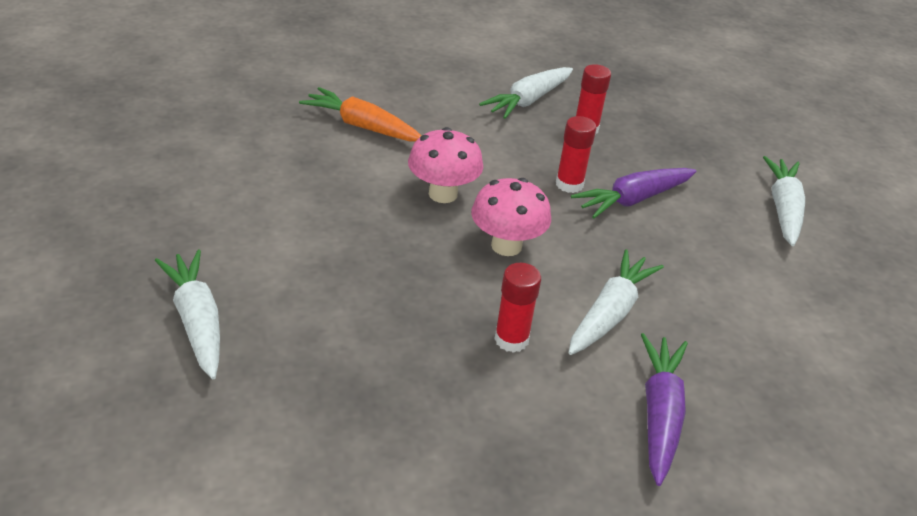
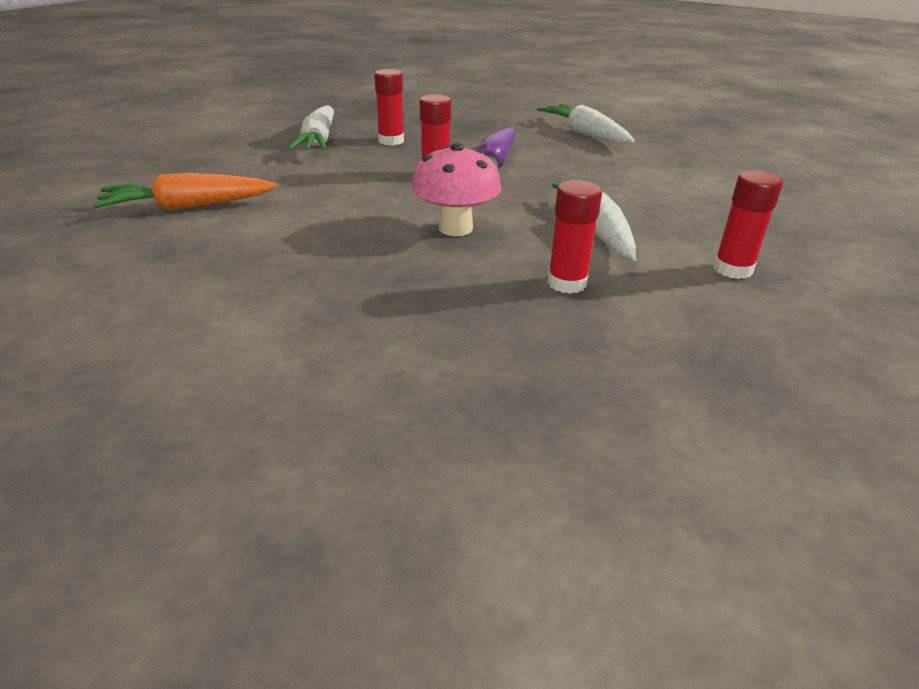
camera: 40 degrees left, 5 degrees down
white carrot [155,250,220,379] -> none
pink mushroom [408,127,483,203] -> none
purple carrot [641,333,688,486] -> red glue stick [713,170,783,279]

